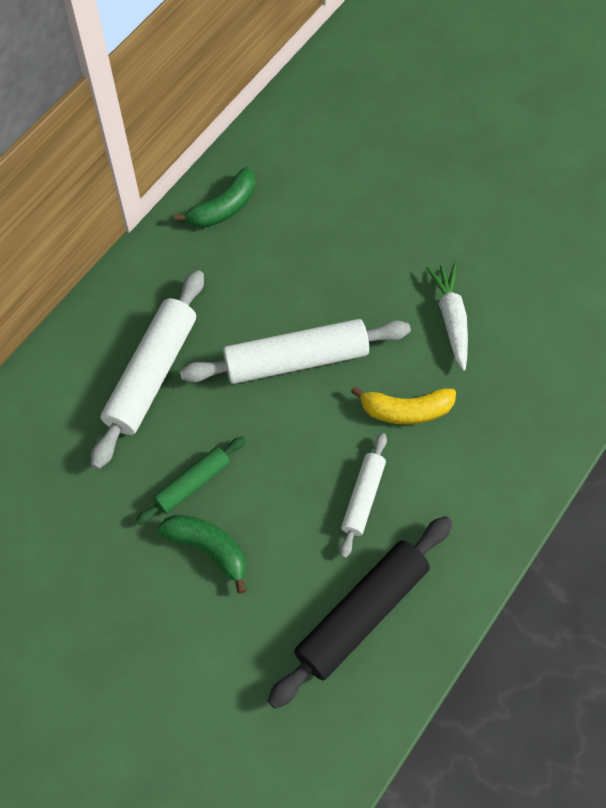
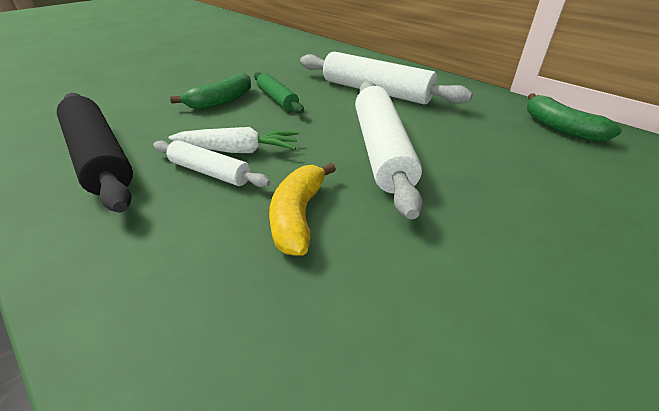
camera: 100 degrees right, 25 degrees down
white carrot [426,263,468,371] -> white carrot moved to [168,127,299,153]

